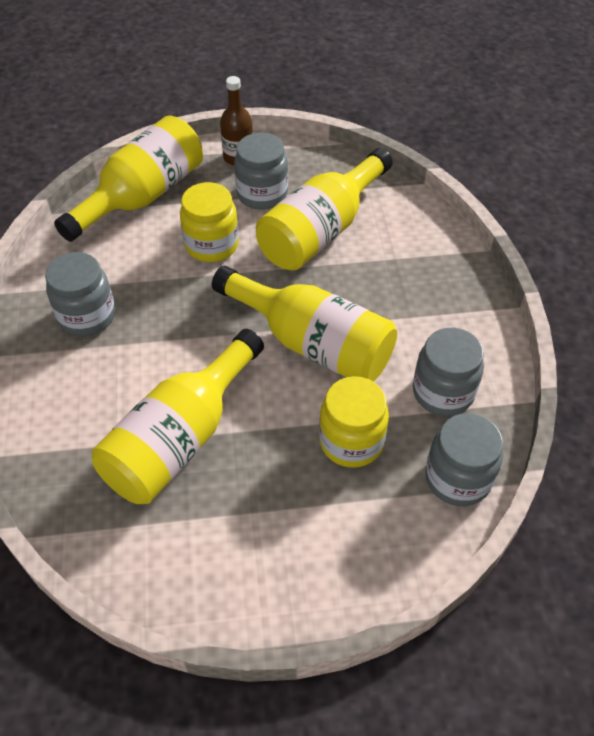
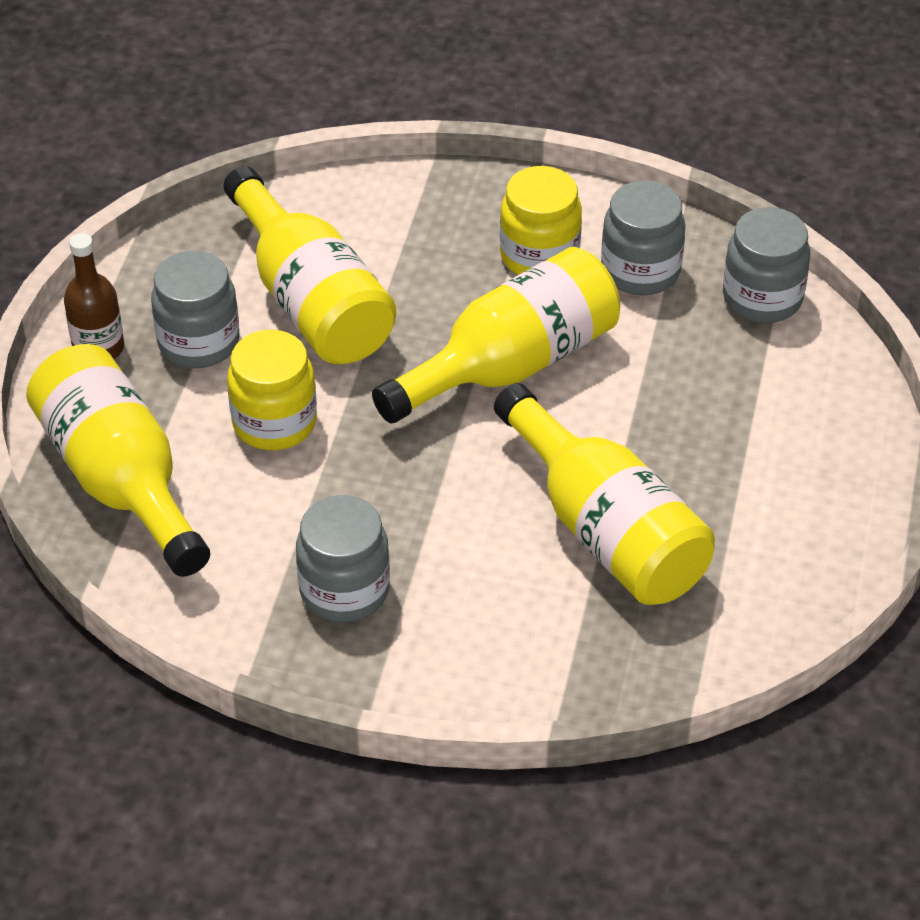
camera: 70 degrees left, 5 degrees down
yellow jar [319,376,389,468] -> yellow jar moved to [500,166,582,275]

